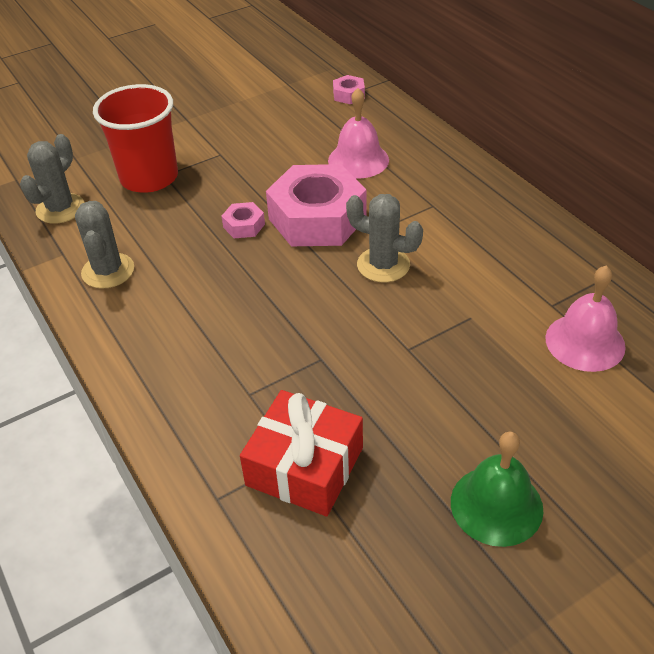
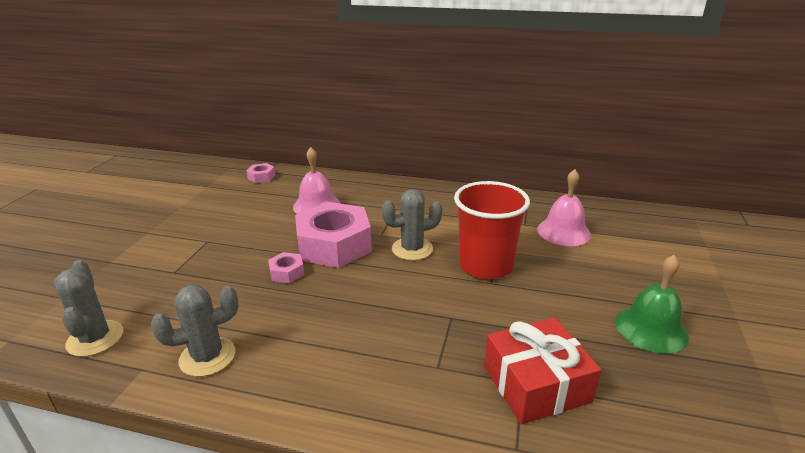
camera: 45 degrees left, 15 degrees down
grey cactus [75,201,134,289] -> grey cactus turned 60 degrees counterclockwise [151,285,239,377]
red cup [93,84,178,193] -> red cup moved to [454,181,530,279]

